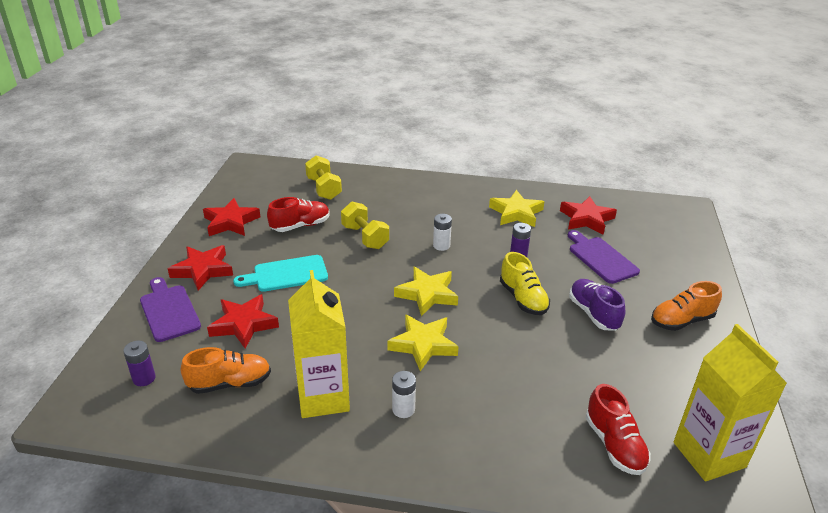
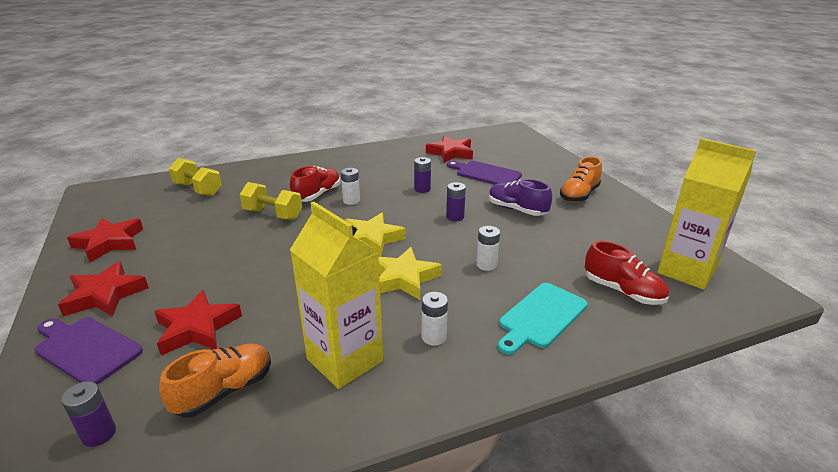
camera: 30 degrees left, 5 degrees down
turquoise cutting board [233,255,328,292] -> turquoise cutting board moved to [498,283,588,355]
red shoe [267,197,330,232] -> red shoe moved to [290,166,340,202]
yellow star [489,190,544,227] -> none
yellow shoe [500,252,550,315] -> purple battery [446,182,466,221]
none -> white battery [476,226,500,271]

